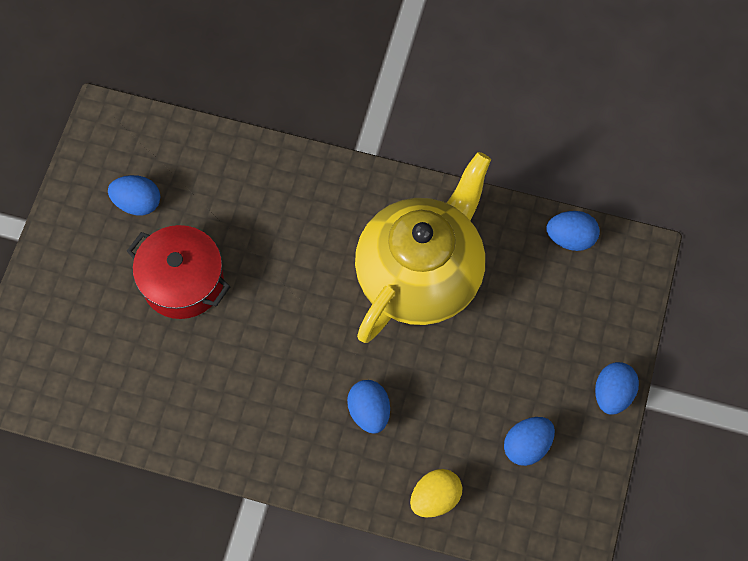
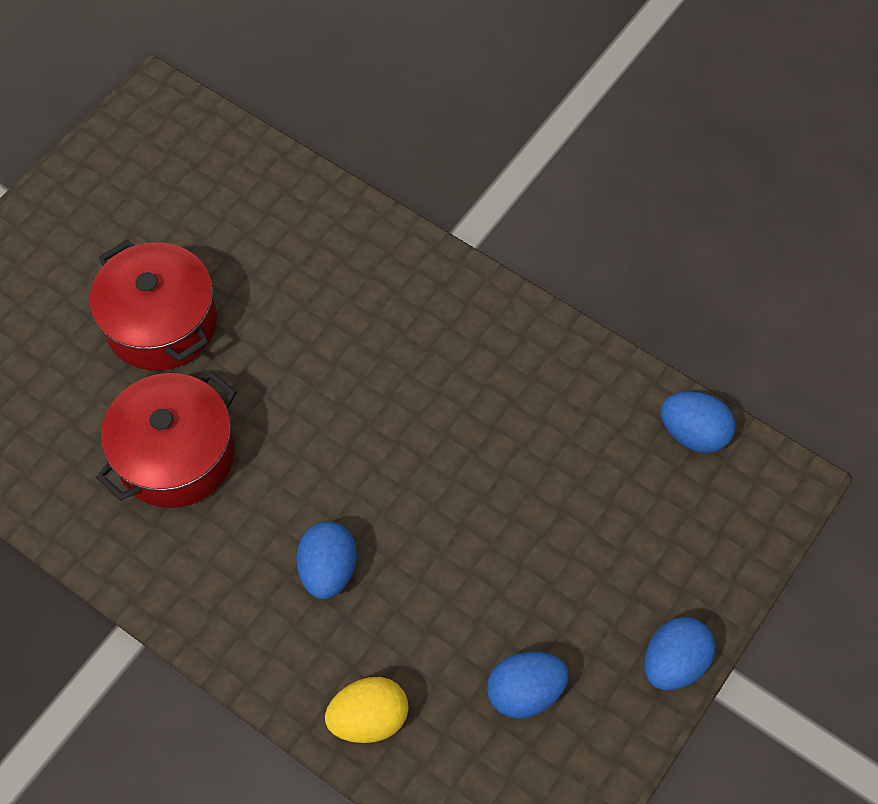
camera: 20 degrees right, 5 degrees down
blue egg [108,175,160,215] -> none
yellow teapot [355,152,491,343] -> none
none -> red pot [96,371,237,508]

